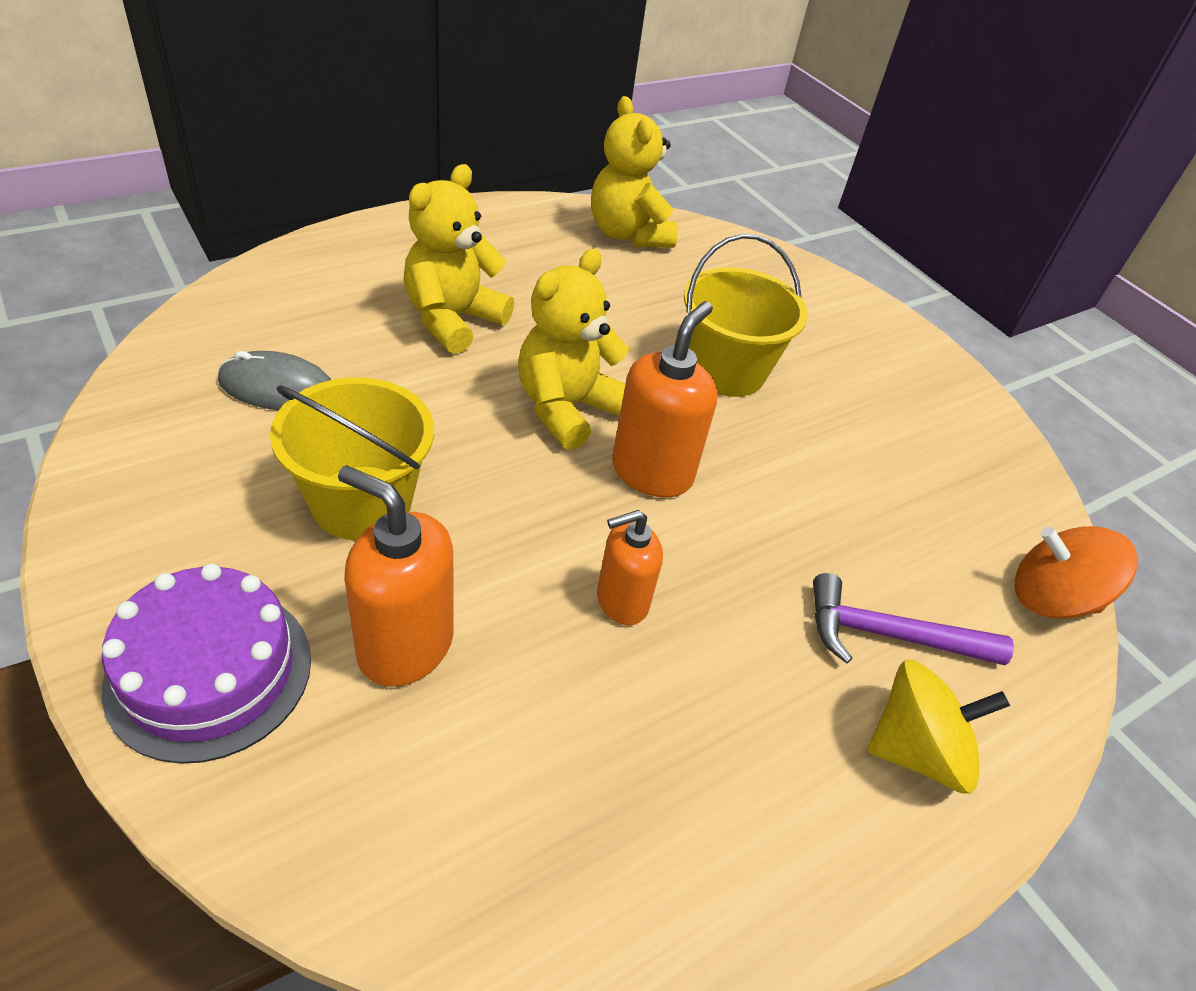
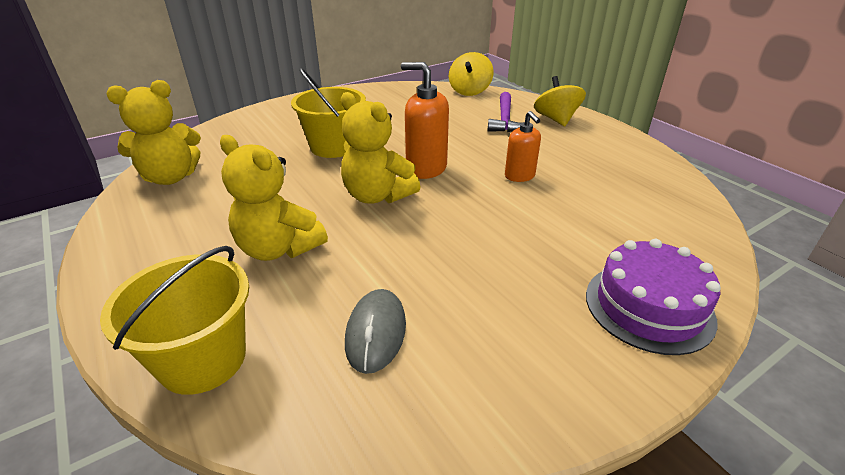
camera: 85 degrees left, 10 degrees down
yellow bucket [270,377,434,540] -> yellow bucket moved to [100,246,249,395]
orange soap dispenser [338,465,453,687] -> none
orange spinning top [1014,526,1138,619] -> yellow spinning top [449,52,494,96]

